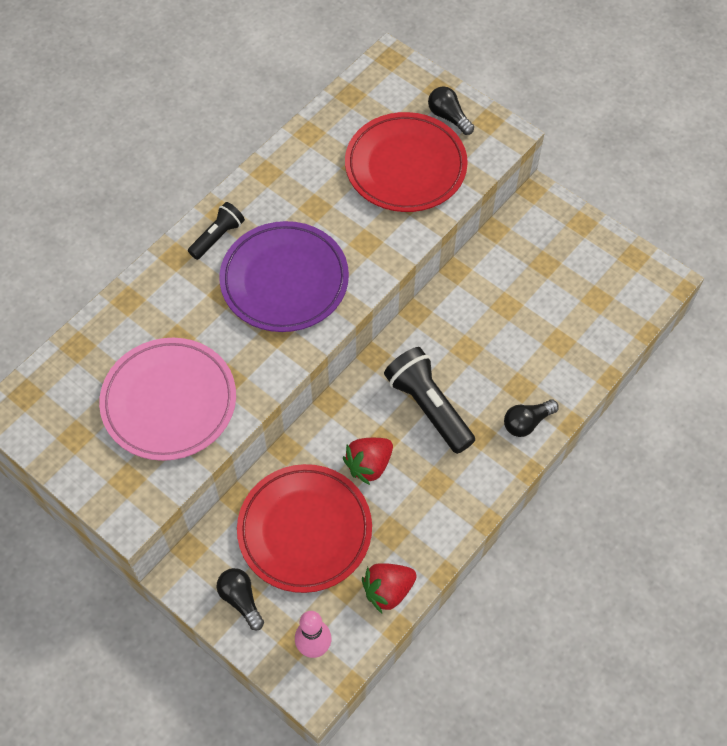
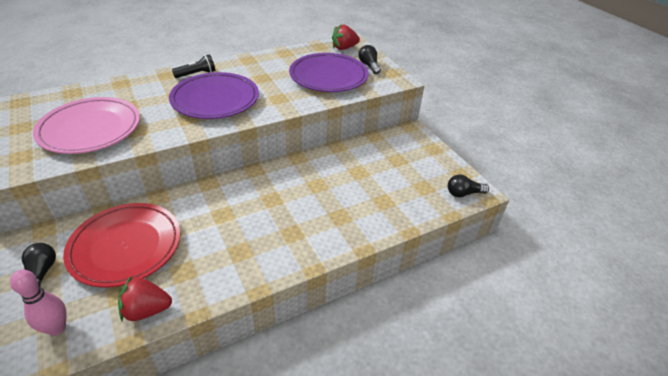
camera: 20 degrees right, 20 degrees down
red strawberry [343,438,393,485] -> red strawberry moved to [332,24,360,50]
red plate [345,112,468,212] -> purple plate [289,53,368,92]
black flashlight [384,347,475,454] -> none
black light bulb [504,400,558,437] -> black light bulb moved to [448,174,489,197]

